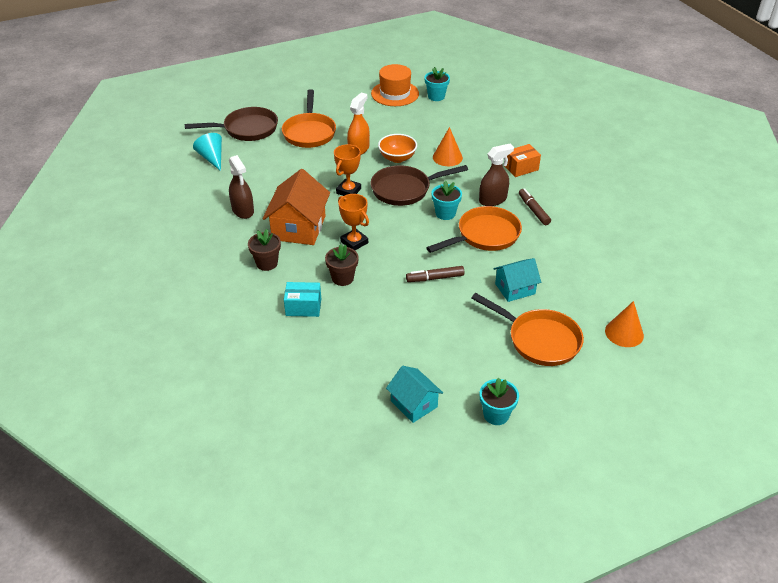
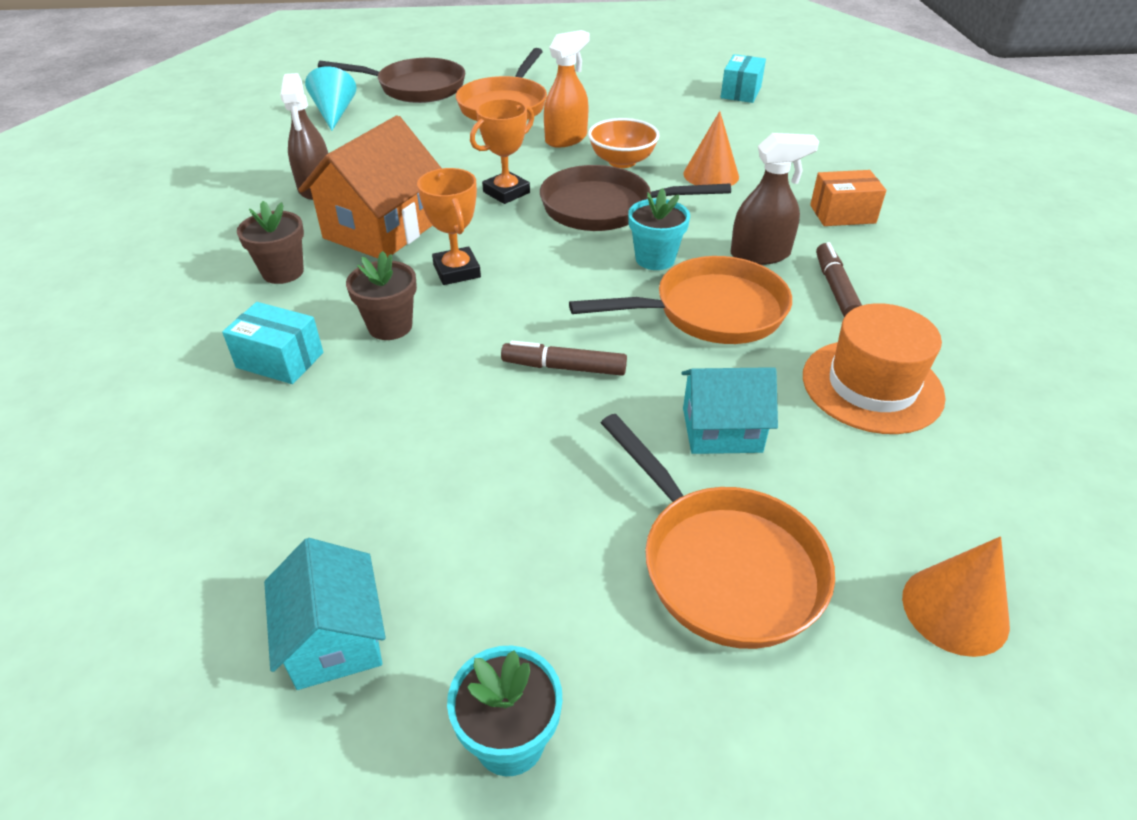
camera: 20 degrees right, 0 degrees up
orange hat [371,64,419,106] -> orange hat moved to [803,303,946,434]
turquoise flower pot [424,67,450,101] -> turquoise box [721,54,766,103]

